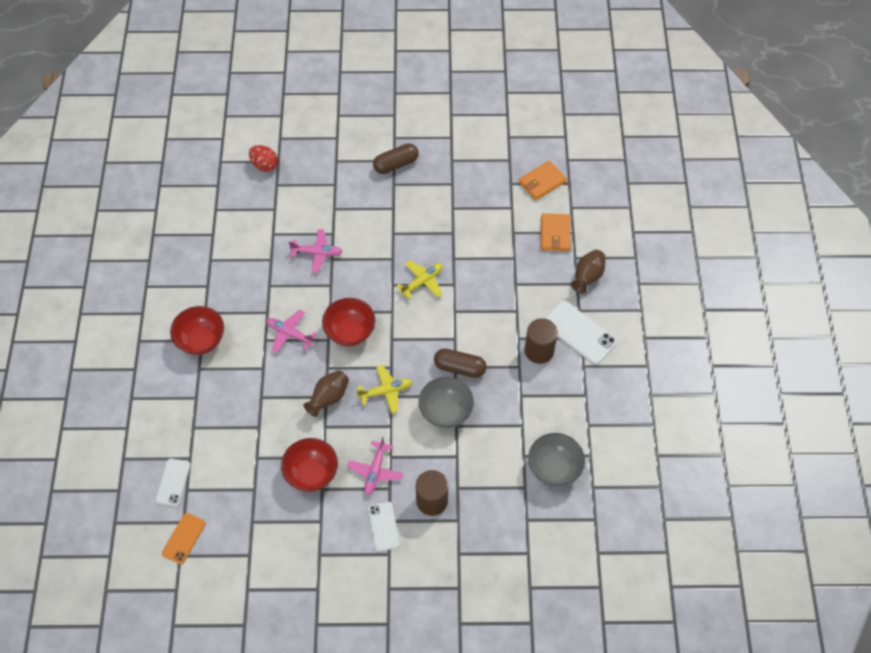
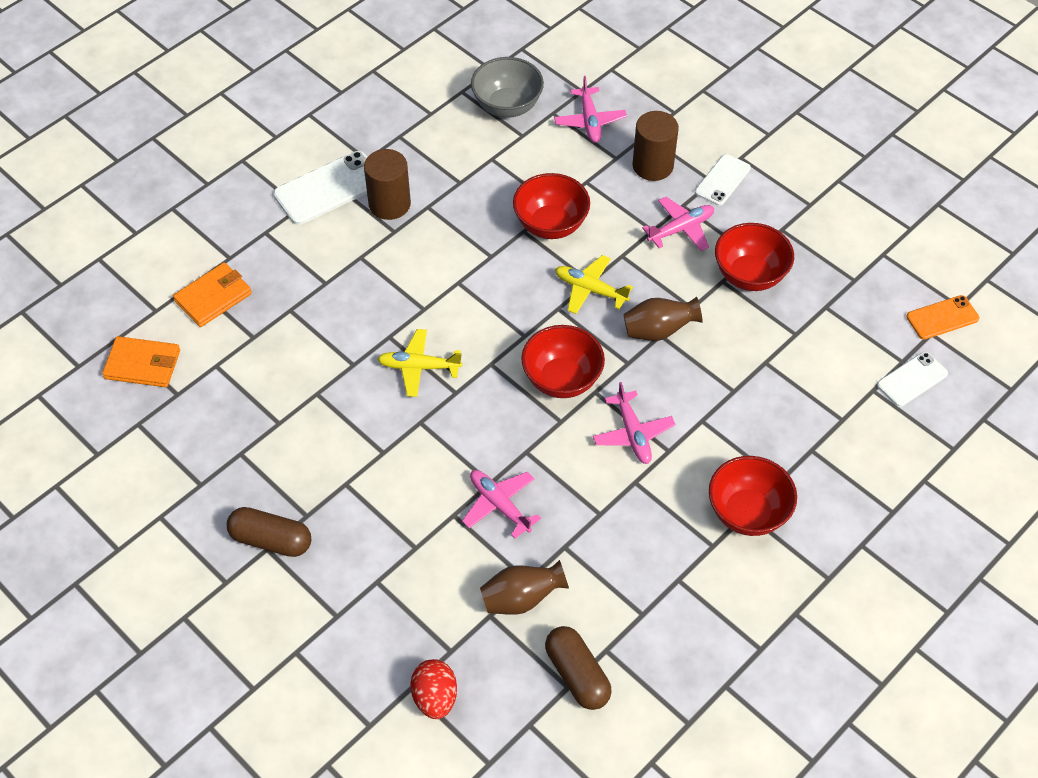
camera: 135 degrees left, 5 degrees down
grey bowl [419,377,474,428] -> red bowl [513,173,590,239]
brown capsule [434,348,487,378] -> brown capsule moved to [545,626,612,710]
white phone [544,301,617,365] -> white phone turned 60 degrees clockwise [273,151,367,225]
brown vase [571,250,606,293] -> brown vase moved to [480,560,569,615]
none -> pink plane [554,76,627,143]

